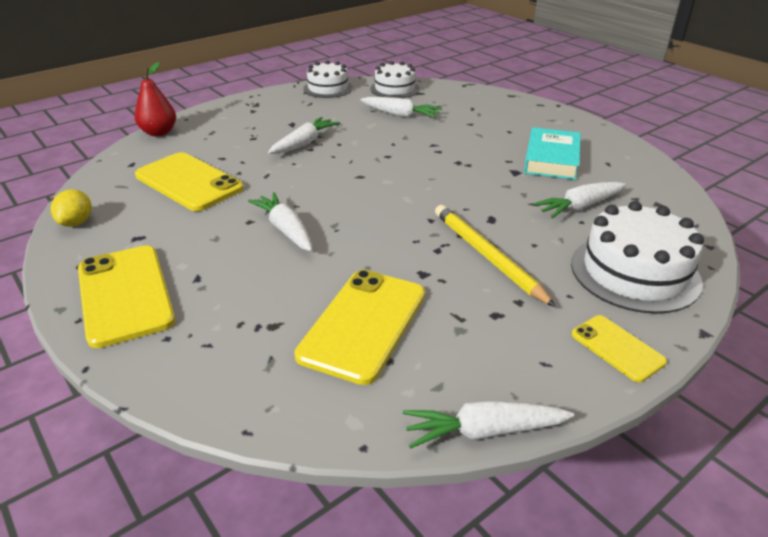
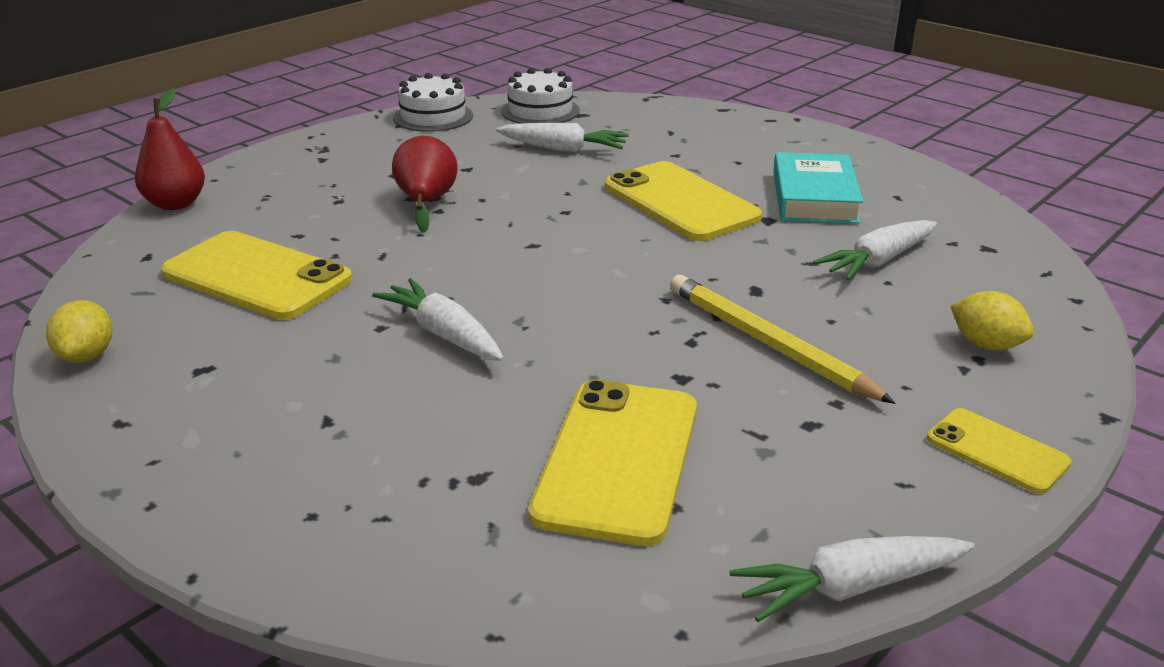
camera: 10 degrees left, 5 degrees down
yellow phone [78,245,175,348] -> yellow phone moved to [605,161,762,241]
white carrot [268,117,340,154] -> red pear [392,136,458,233]
white cake [571,201,704,314] -> yellow lemon [951,291,1034,350]

